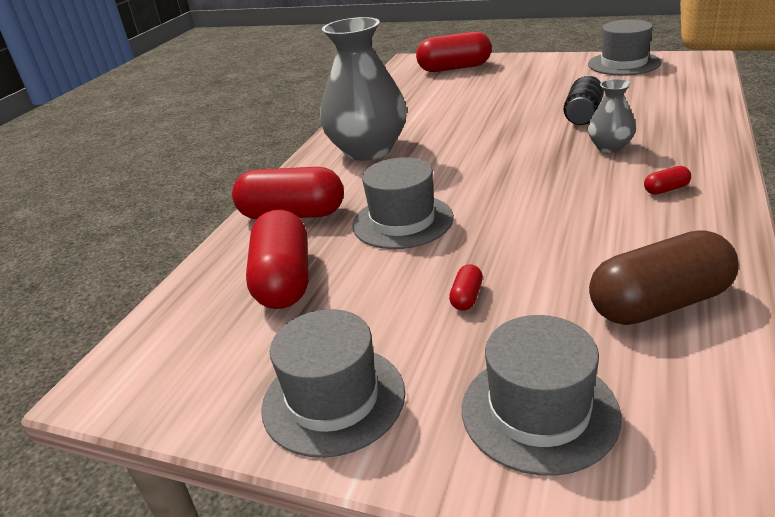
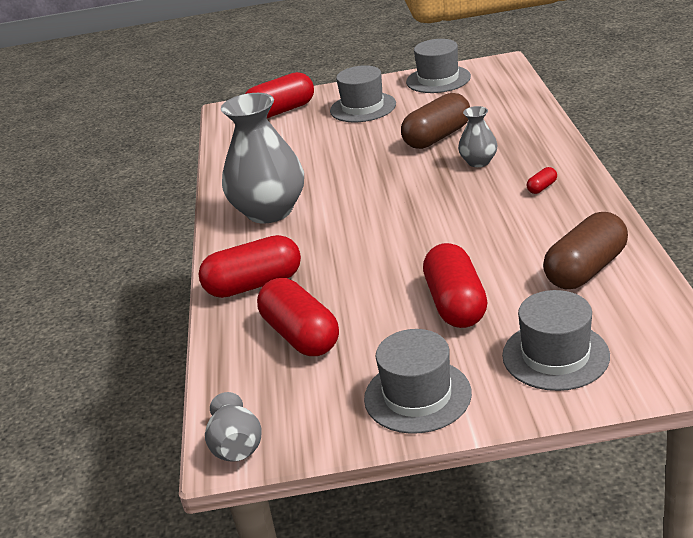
camera: 25 degrees left, 0 degrees up
grey hat [352,157,454,249] -> grey hat moved to [330,65,396,122]
red capsule [449,264,483,311] -> red capsule [423,243,487,328], size x2.42
black can [564,76,604,125] -> brown capsule [401,93,470,149]
none -> grey vase [205,392,261,462]

